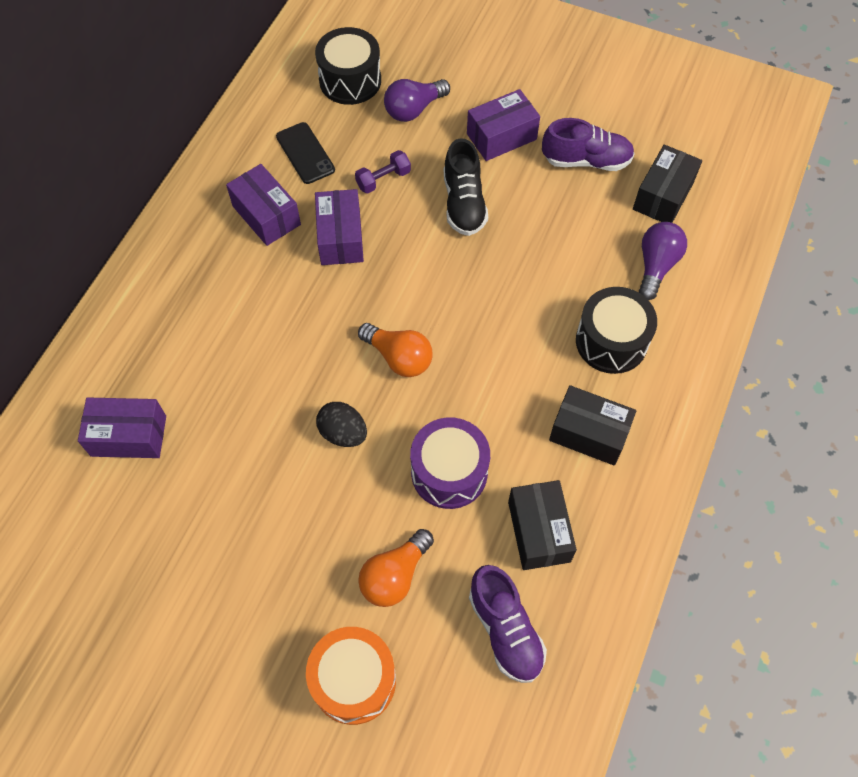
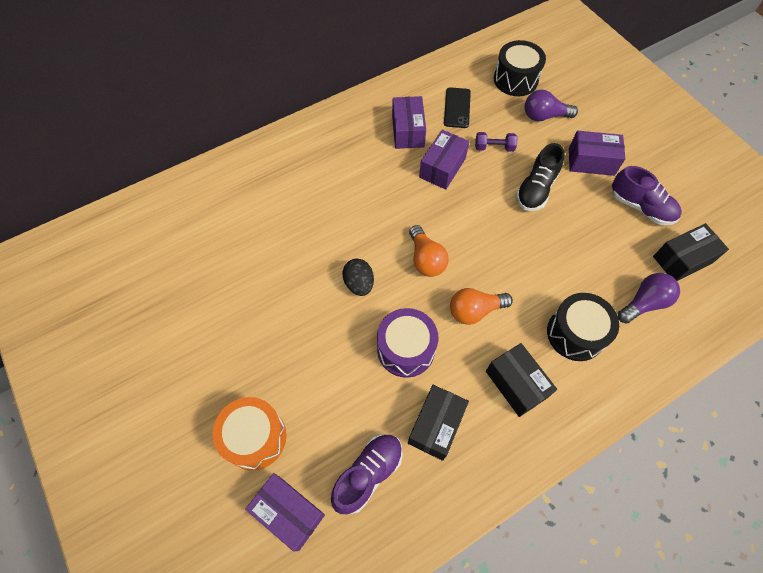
camera: 35 degrees right, 0 degrees up
purple box [78,397,166,458] -> purple box moved to [245,473,325,551]
orange light bulb [358,529,434,607] -> orange light bulb moved to [450,288,513,325]
purple shoe [469,565,547,683] -> purple shoe turned 150 degrees counterclockwise [331,434,403,514]

